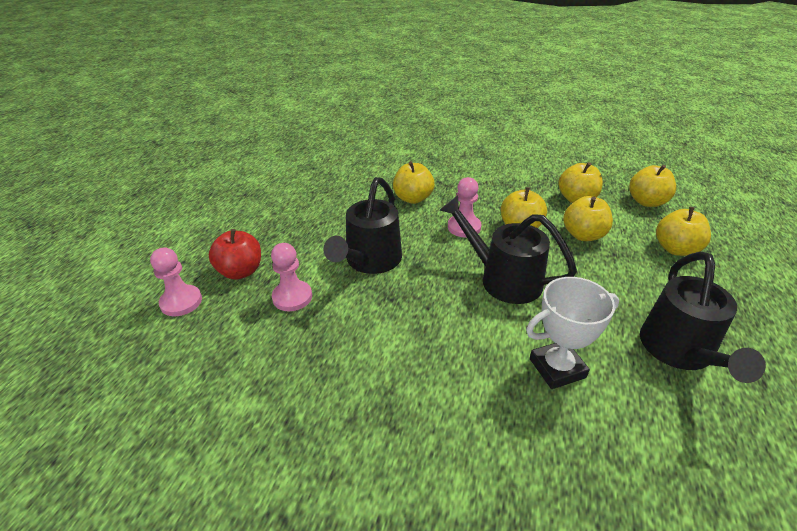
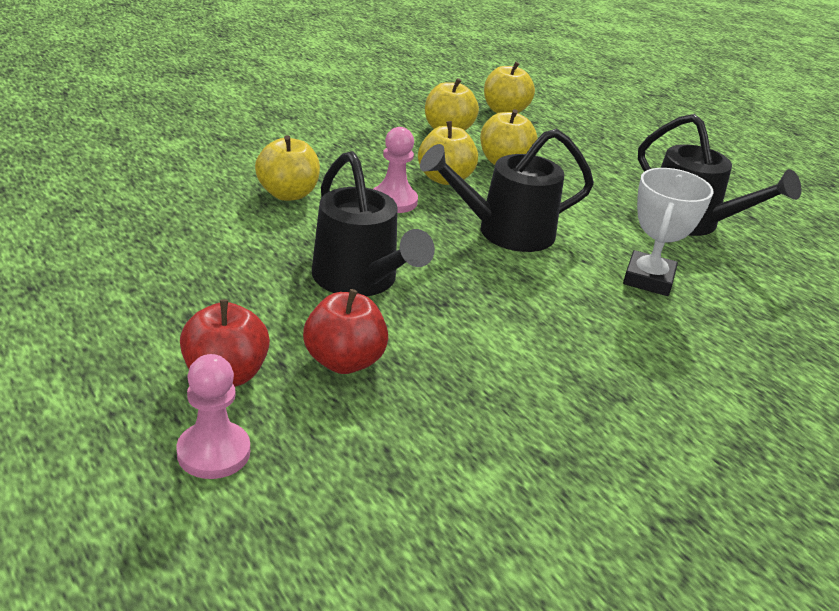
camera: 55 degrees left, 5 degrees down
pink pawn [271,243,312,311] -> red apple [303,289,388,374]
yellow apple [656,207,711,256] -> none

